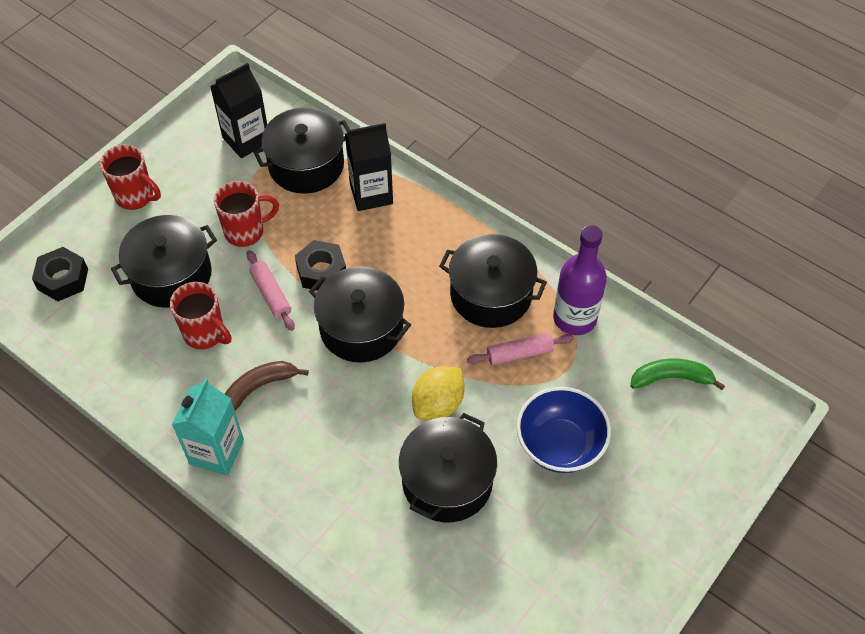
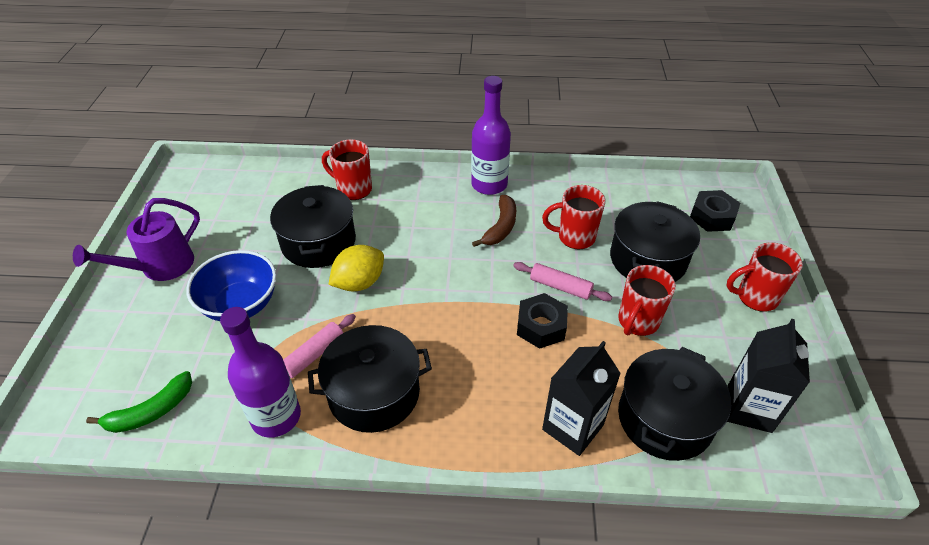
camera: 145 degrees right, 10 degrees down
turquoise carton [172,379,244,476] -> purple bottle [471,76,511,195]
black pot [309,266,411,362] -> none
yellow lemon [412,366,465,420] -> yellow lemon turned 45 degrees clockwise [329,245,384,291]
none -> purple watering can [73,198,200,281]
none -> red mug [322,139,372,200]

